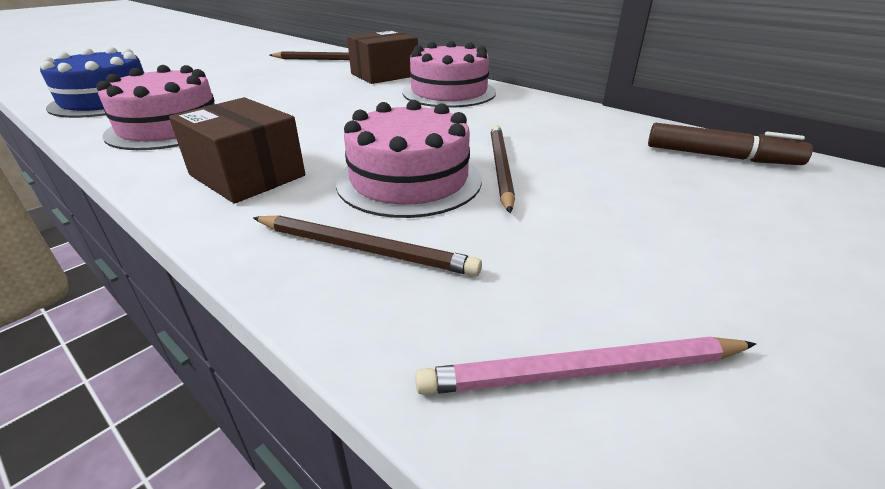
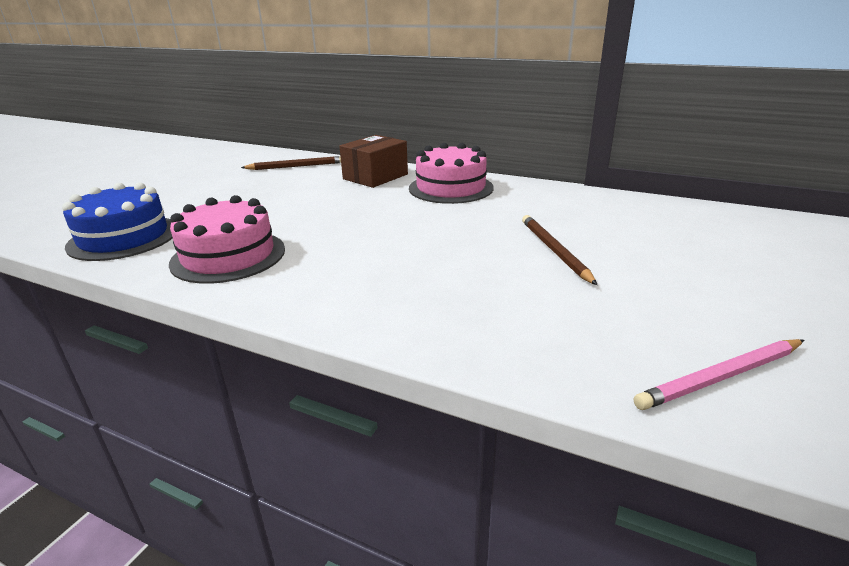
camera: 15 degrees left, 5 degrees down
brown box [169,97,305,204] -> none
brown pencil [253,216,482,276] -> none
pink cake [336,100,482,218] -> none
brown marker [648,123,813,165] -> none

